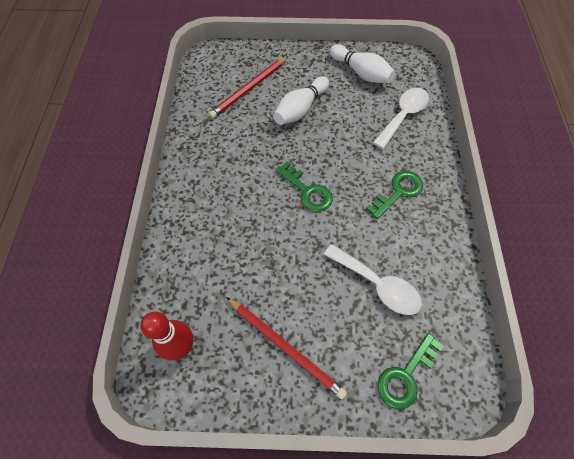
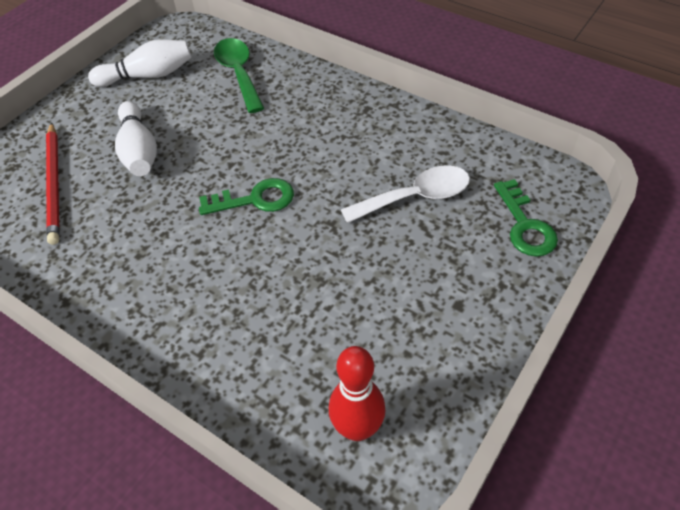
camera: 55 degrees left, 10 degrees down
red pencil [226,297,347,399] -> none
green key [366,171,423,219] -> none
white spoon [373,88,429,149] -> green spoon [214,38,264,113]

